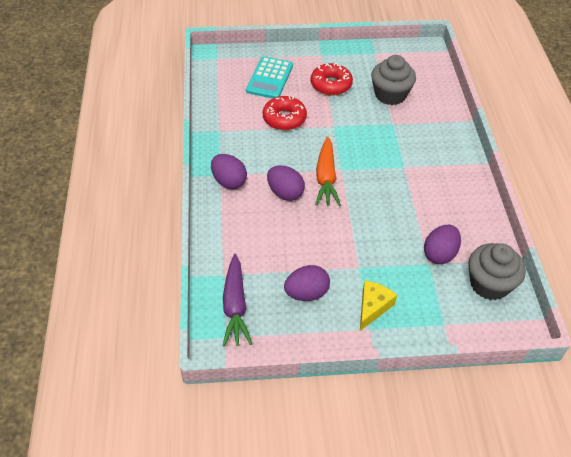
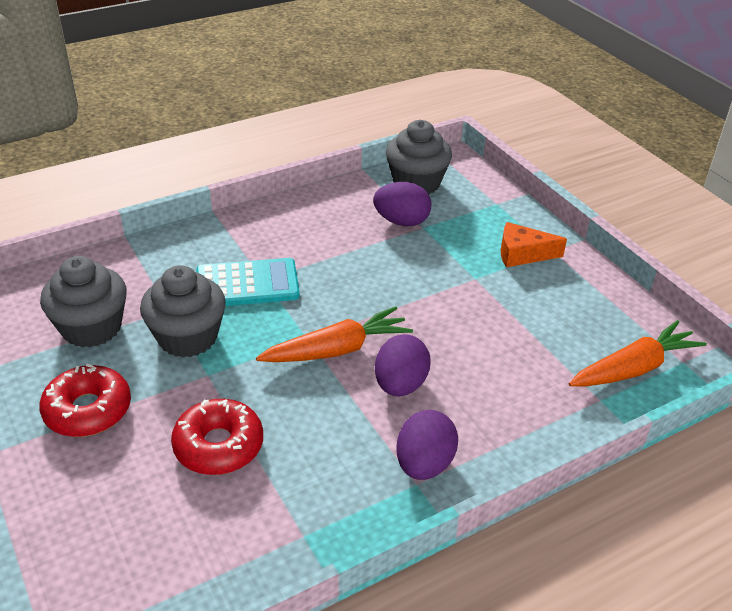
camera: 115 degrees left, 10 degrees down
purple carrot [222,254,252,347] -> orange carrot [569,320,707,386]
turquoise calculator [246,56,293,99] -> turquoise calculator moved to [197,258,300,306]
purple egg [284,265,330,301] -> none
yellow cheese [360,280,397,331] -> orange cheese [501,222,567,267]
none -> grey cupcake [140,265,226,358]

